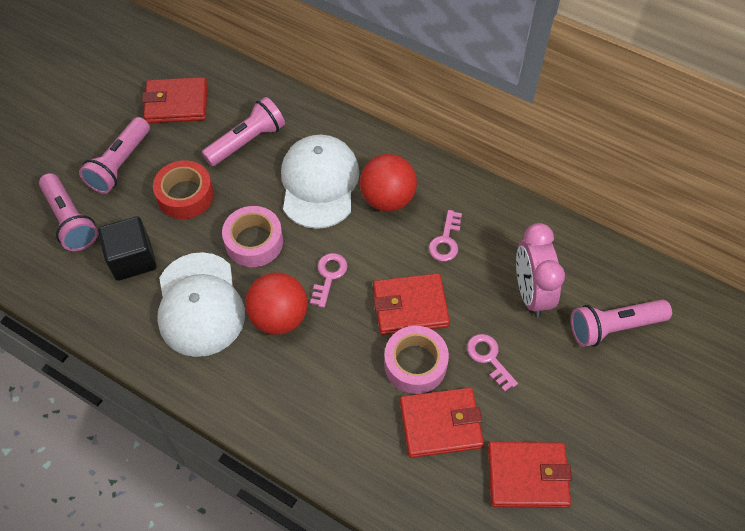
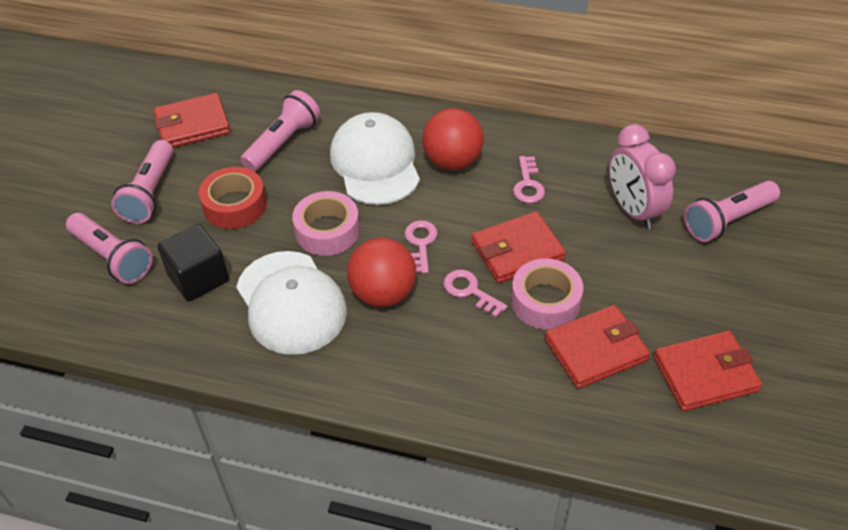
camera: 15 degrees left, 10 degrees down
pink key [467,334,518,392] -> pink key moved to [444,270,508,317]

